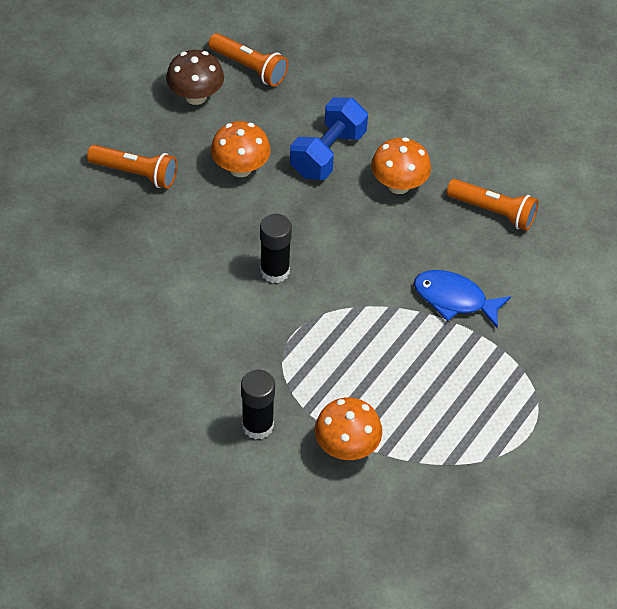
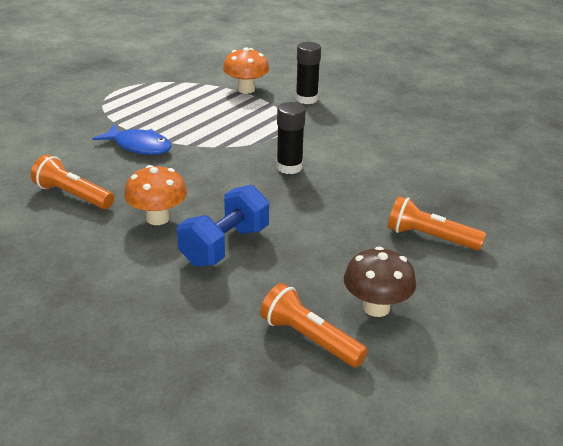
camera: 175 degrees left, 20 degrees down
orange mushroom [211,121,271,177] -> none

